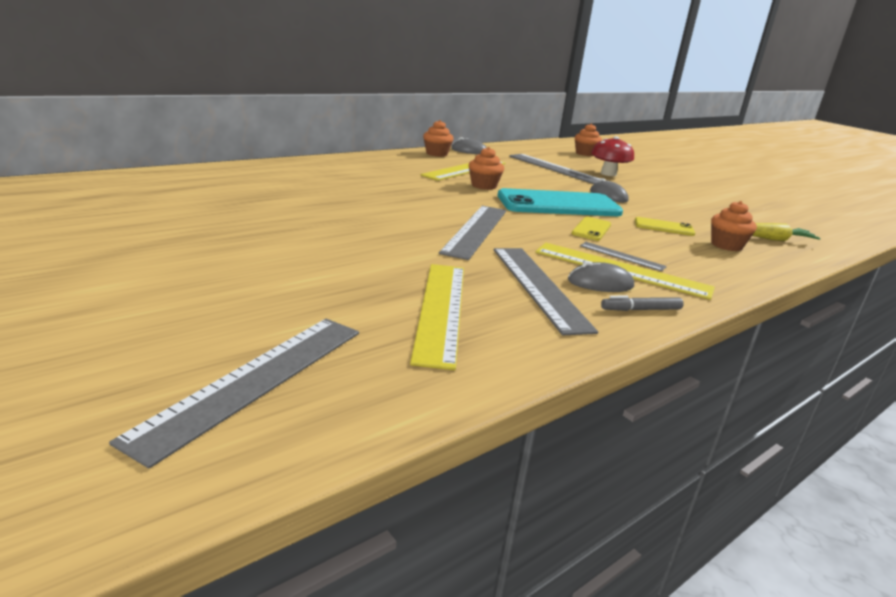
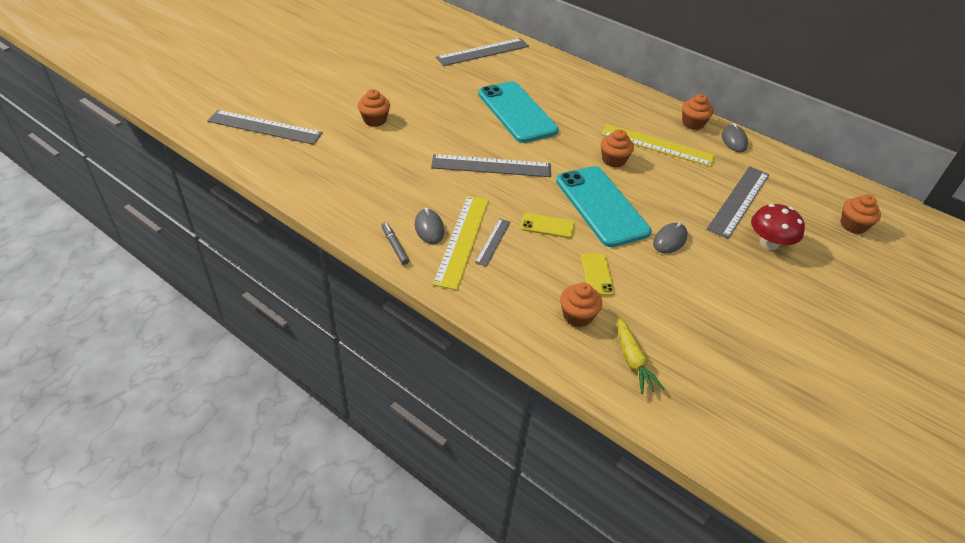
camera: 75 degrees right, 20 degrees up
yellow ruler [410,264,464,370] -> none
grey ruler [494,248,598,335] -> grey ruler moved to [436,38,529,66]
none -> orange cupcake [358,89,390,127]
none -> turquoise phone [478,81,559,143]

